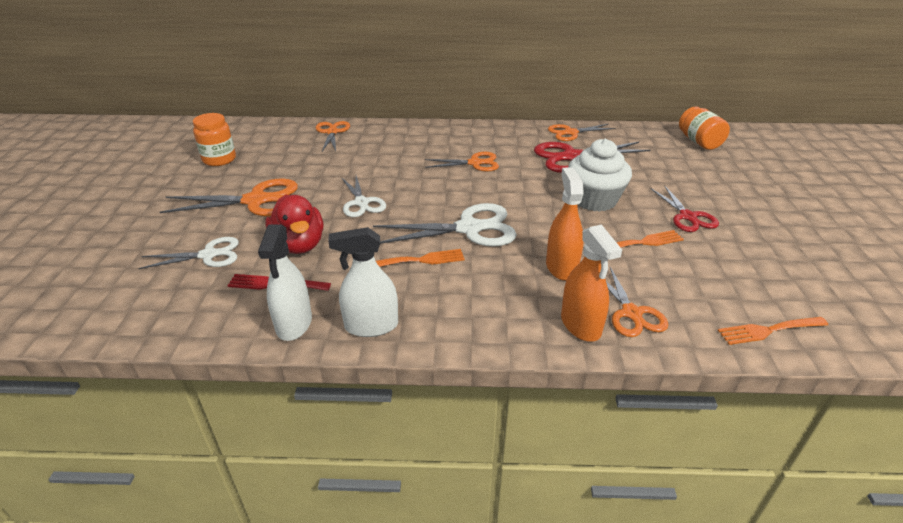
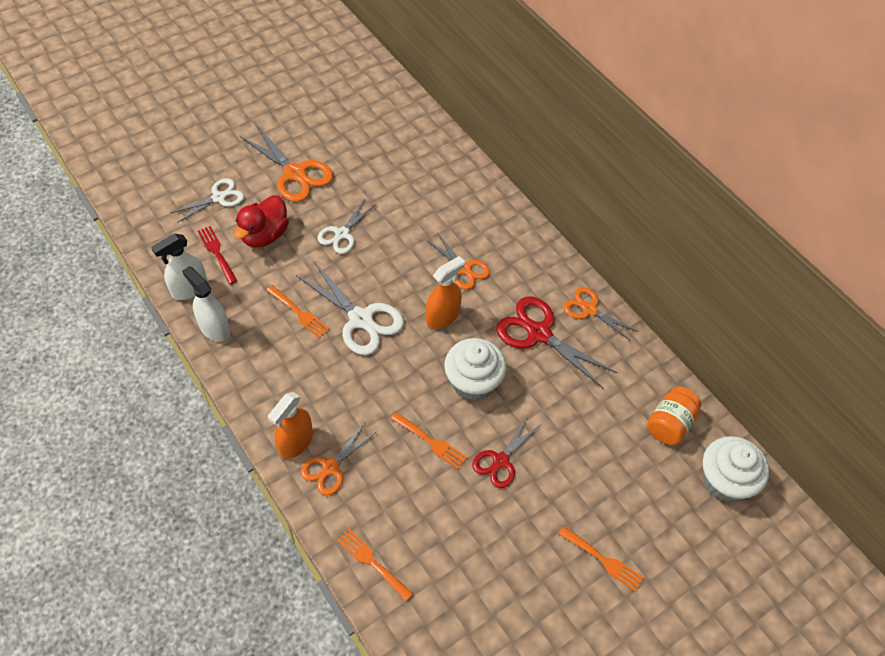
camera: 50 degrees right, 20 degrees up
white scissors [138,237,239,269] -> white scissors turned 75 degrees counterclockwise [170,178,244,223]
orange jar [193,113,236,166] -> none
orange scissors [316,121,350,151] -> none
orange spray bottle [546,167,584,281] -> orange spray bottle moved to [426,256,465,329]
none -> orange fork [558,526,644,592]
none -> white cupcake [702,436,769,502]

